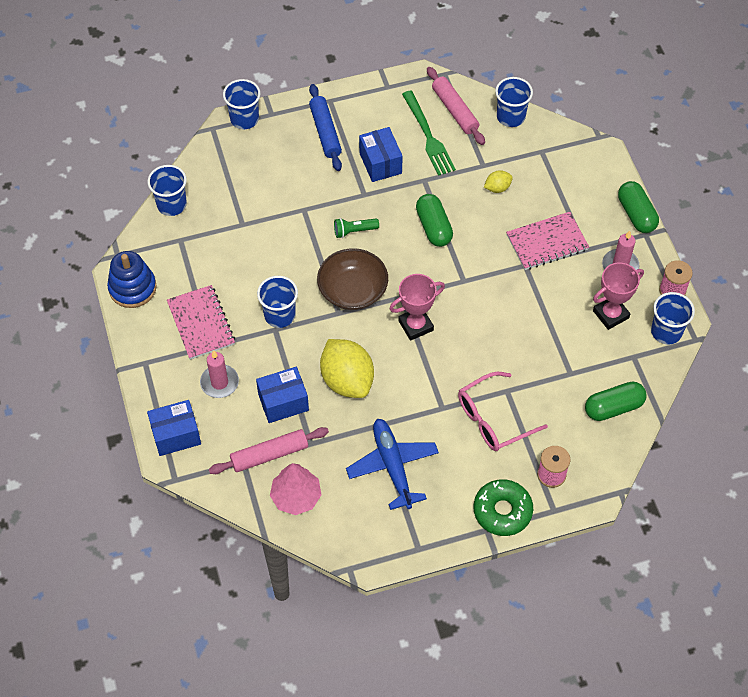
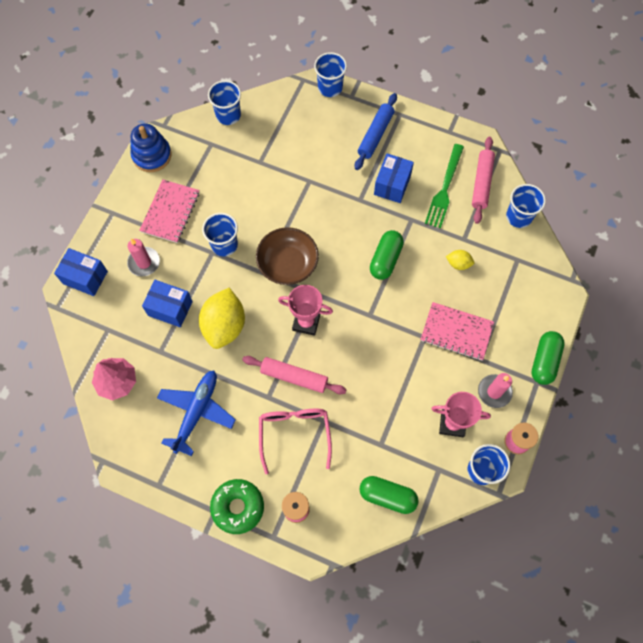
camera: 40 degrees right, 10 degrees up
pink rolling pin [209,427,329,474] -> pink rolling pin moved to [242,356,346,394]
green flashlight [334,218,379,238] -> none
pink glasses [458,372,548,451] -> pink glasses turned 75 degrees clockwise [259,409,332,474]

